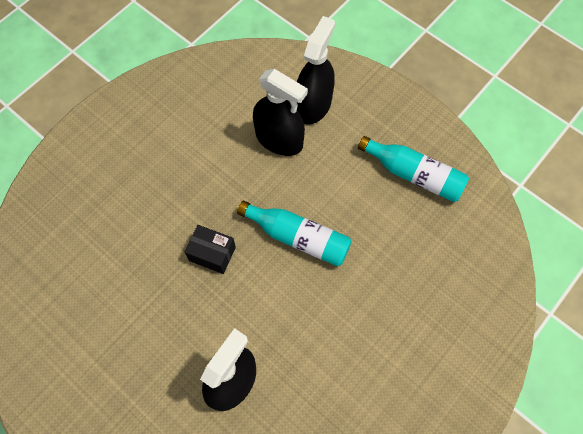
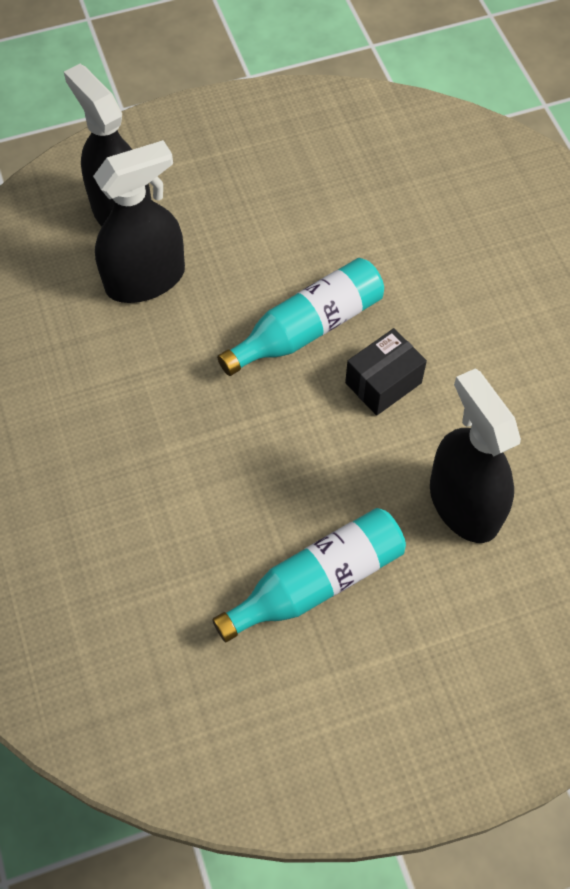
camera: 60 degrees left, 5 degrees down
black box [185,225,236,274] -> black box moved to [345,328,427,416]
turquoise bottle [358,136,469,202] -> turquoise bottle moved to [212,508,406,643]

